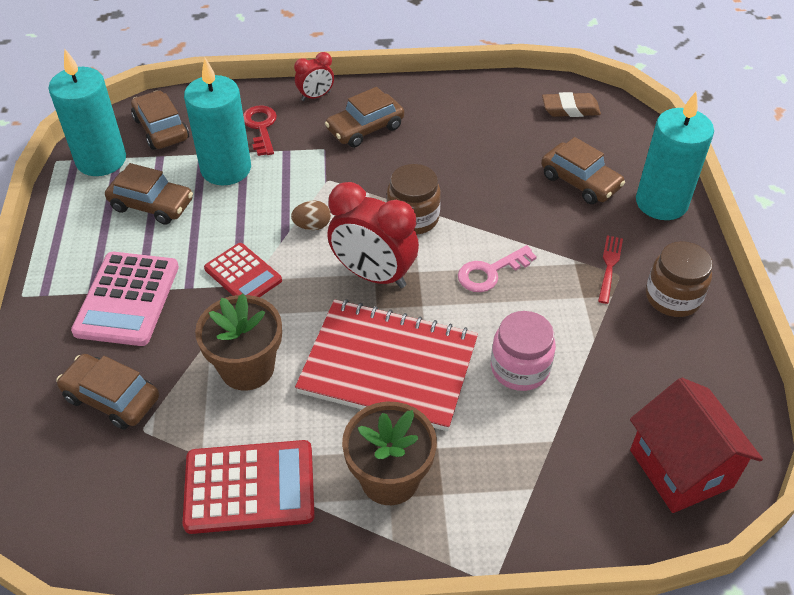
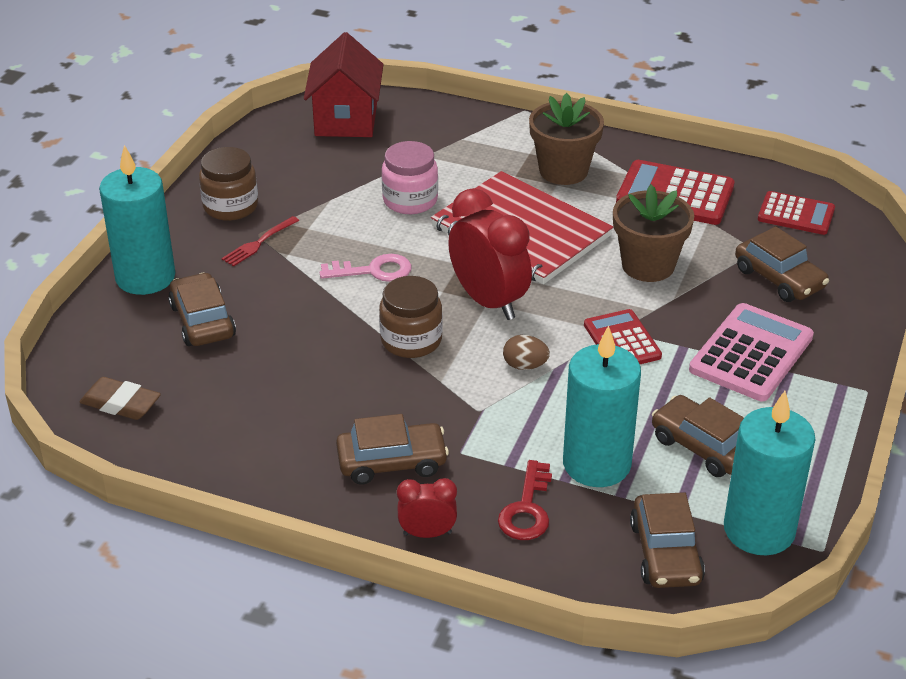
camera: 155 degrees left, 10 degrees down
none -> red calculator [758,191,835,235]

